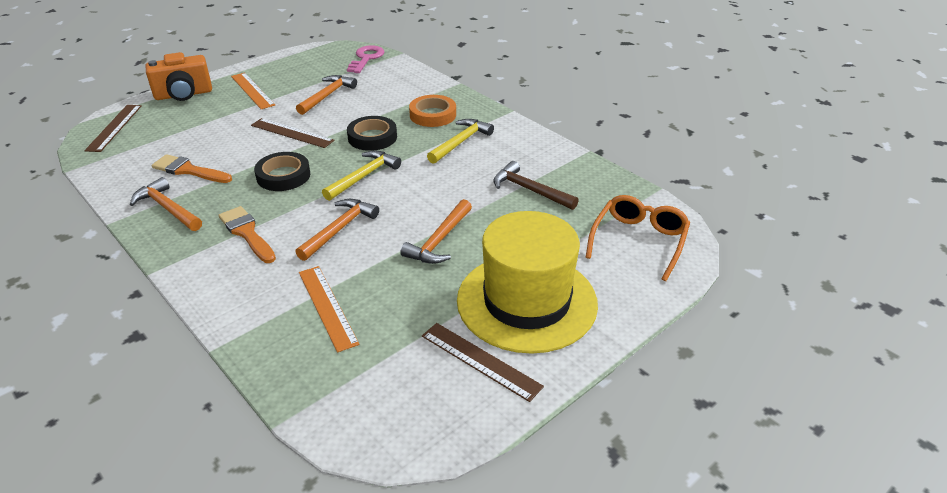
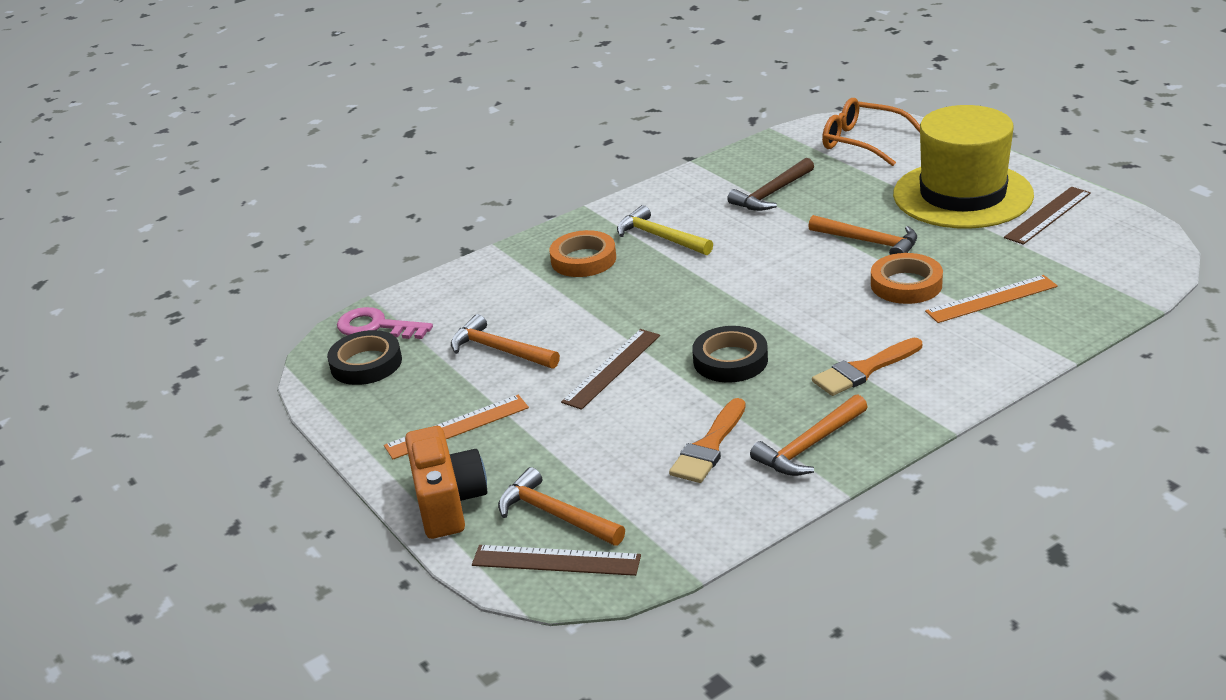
camera: 80 degrees left, 5 degrees down
orange hammer [296,199,379,261] -> orange hammer moved to [498,467,625,546]
yellow hammer [322,150,401,201] -> none
black tape [347,116,397,151] -> black tape moved to [327,330,402,385]
none -> orange tape [871,253,943,304]

